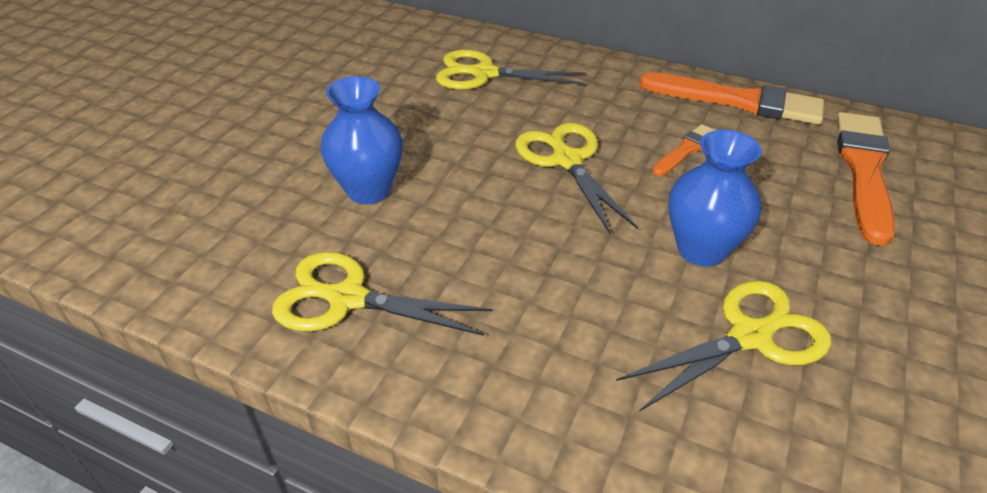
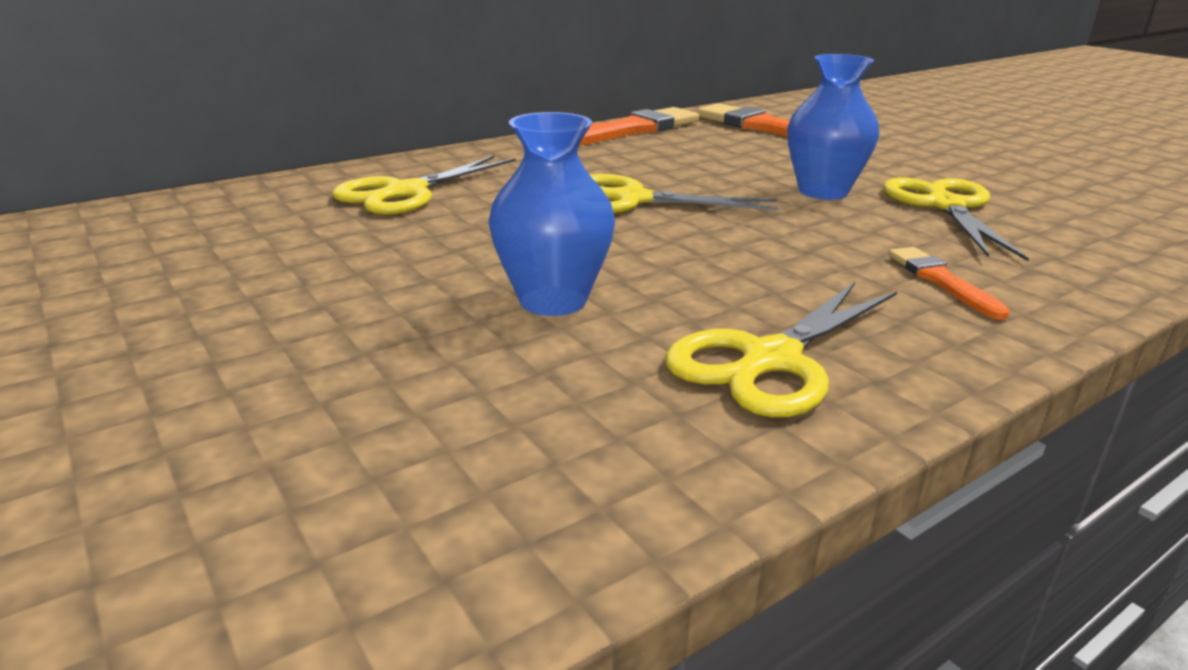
camera: 60 degrees left, 15 degrees down
orange brush [652,124,715,176] -> orange brush moved to [888,247,1010,320]

